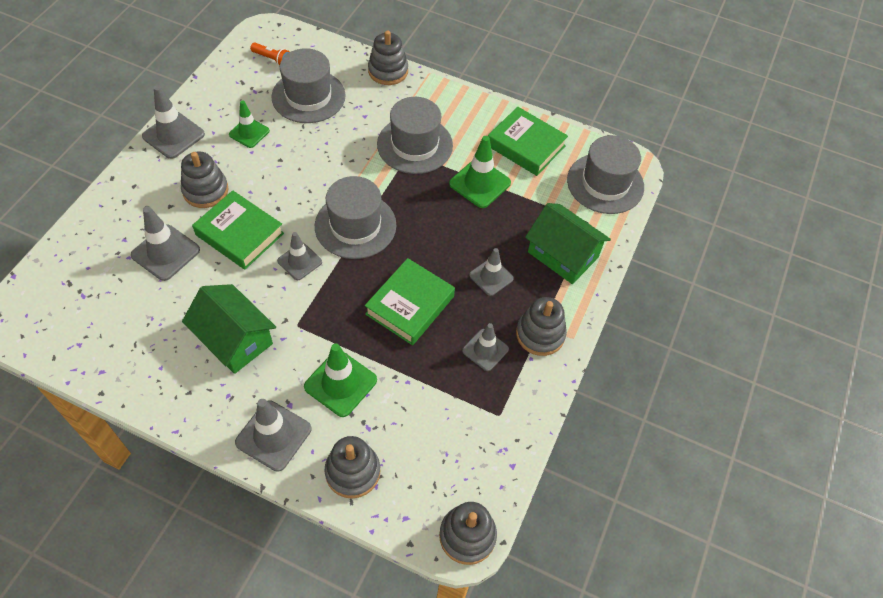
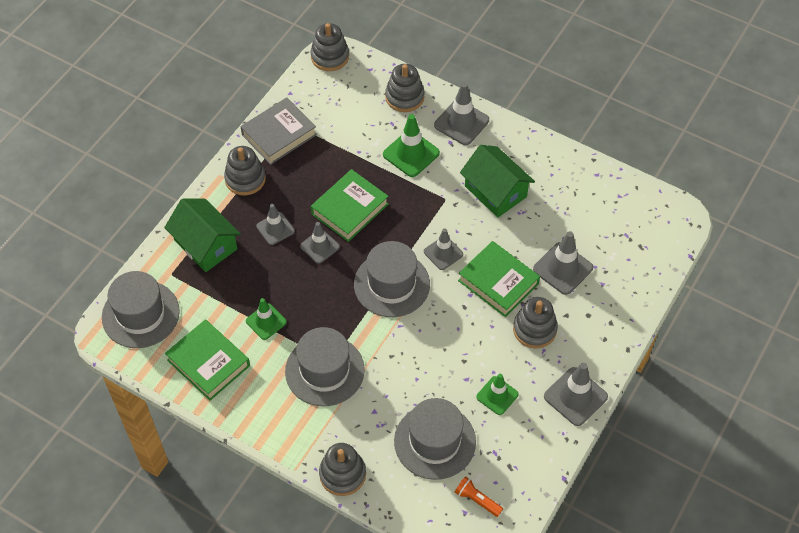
camera: 170 degrees left, 0 degrees up
green traffic cone [449,136,511,208] -> green traffic cone [246,298,287,340], size x0.66
grey traffic cone [462,323,509,371] -> grey traffic cone moved to [300,222,340,264]
none -> grey book [240,97,317,165]

